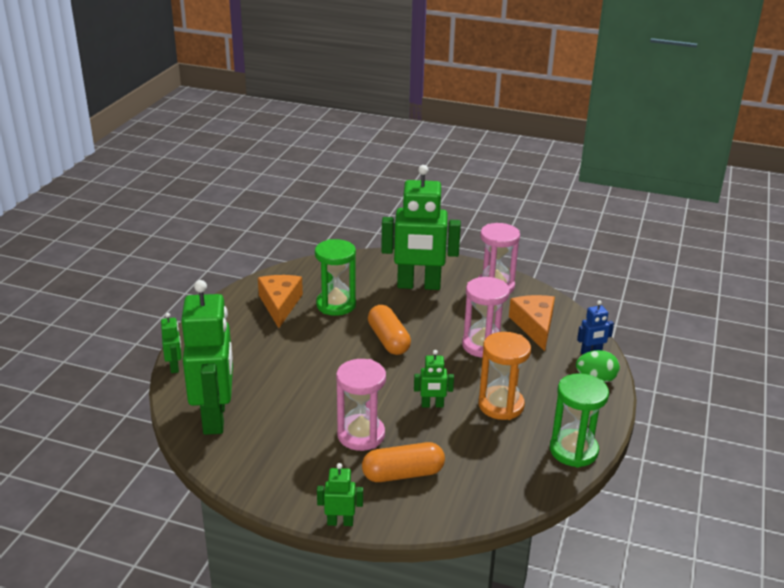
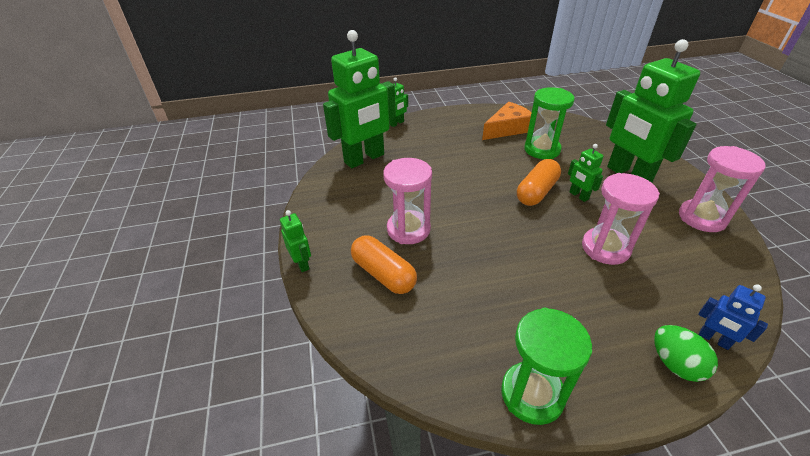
camera: 60 degrees right, 10 degrees up
green robot [414,350,454,408] -> green robot moved to [568,144,604,202]
orange hourglass [479,332,531,420] -> none
orange cheese [509,295,555,351] -> none

